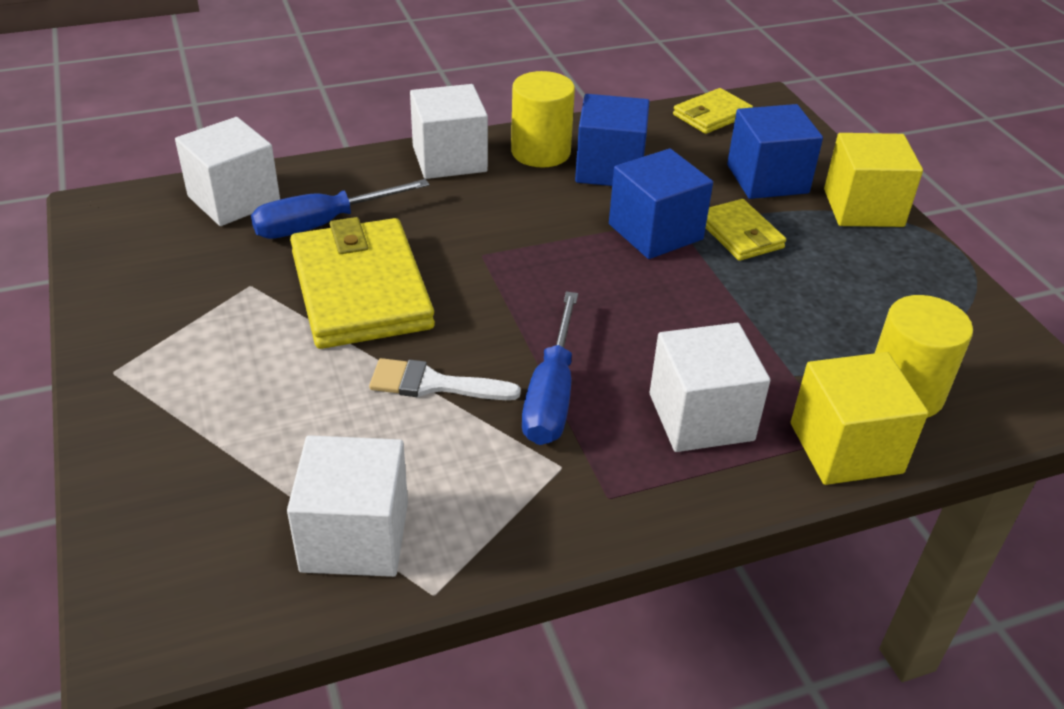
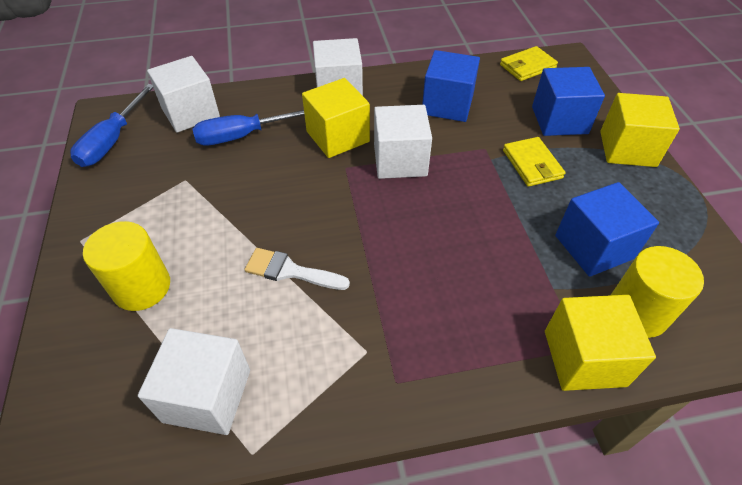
camera: 10 degrees right, 10 degrees up
yellow wallet [290,217,435,349] -> none
yellow cylinder [511,71,575,167] -> yellow cylinder moved to [83,221,170,311]
blue screwdriver [522,291,578,445] -> blue screwdriver moved to [70,84,153,167]
blue cube [609,149,713,259] -> blue cube moved to [555,182,659,277]
white cube [650,323,770,452] -> white cube moved to [374,105,432,179]
none -> yellow cube [302,78,370,158]

